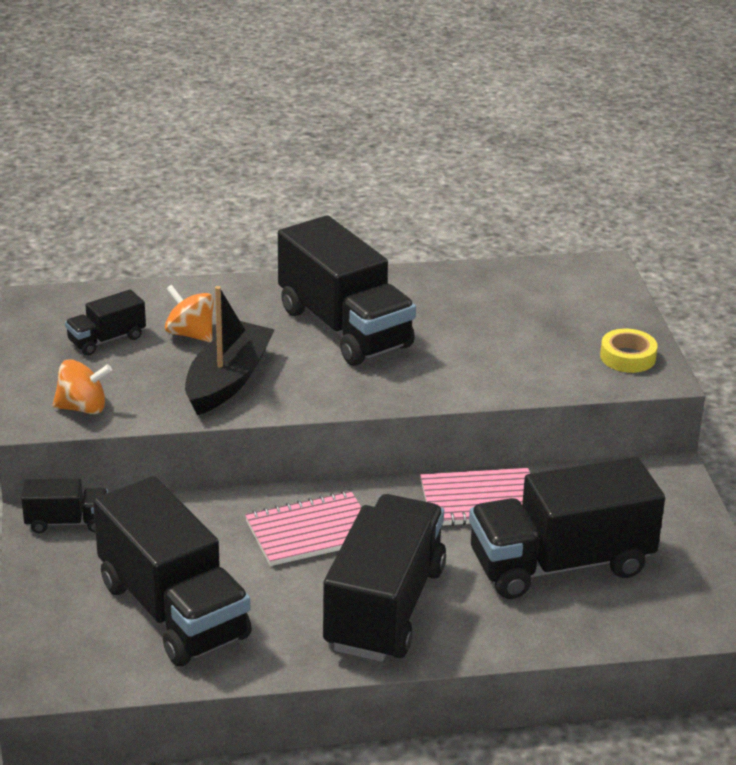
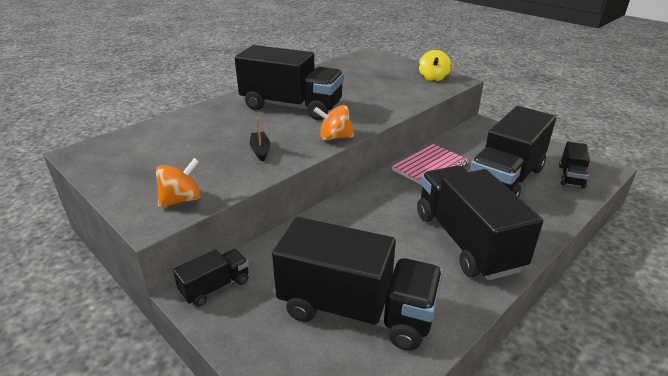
camera: 35 degrees left, 0 degrees up
black truck [65,289,146,355] -> black truck moved to [559,142,590,189]
orange spinning top [165,285,214,342] -> orange spinning top moved to [314,105,354,141]
black boat [185,286,275,415] -> black boat [250,117,270,161], size x0.48
pink notebook [245,491,361,566] -> none
yellow tape [600,329,658,373] -> yellow spinning top [419,50,451,81]

